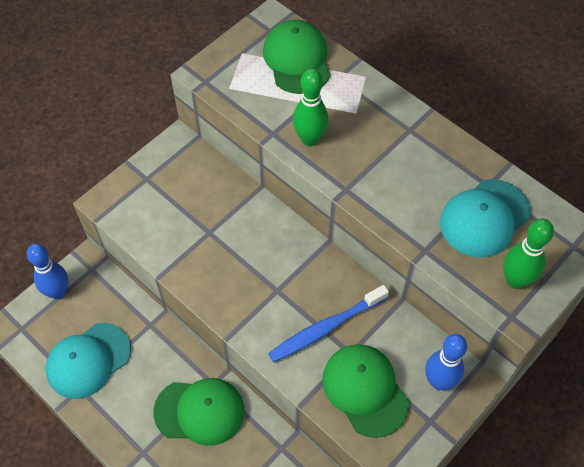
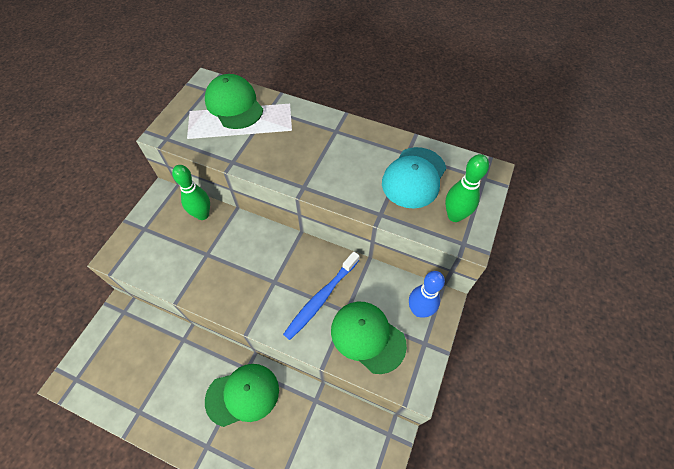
camera: 20 degrees left, 0 degrees up
blue bowling pin [27,244,68,299] -> none
turquoise cap [45,323,131,399] -> none
green bowling pin [293,68,328,146] -> green bowling pin moved to [172,165,210,220]

